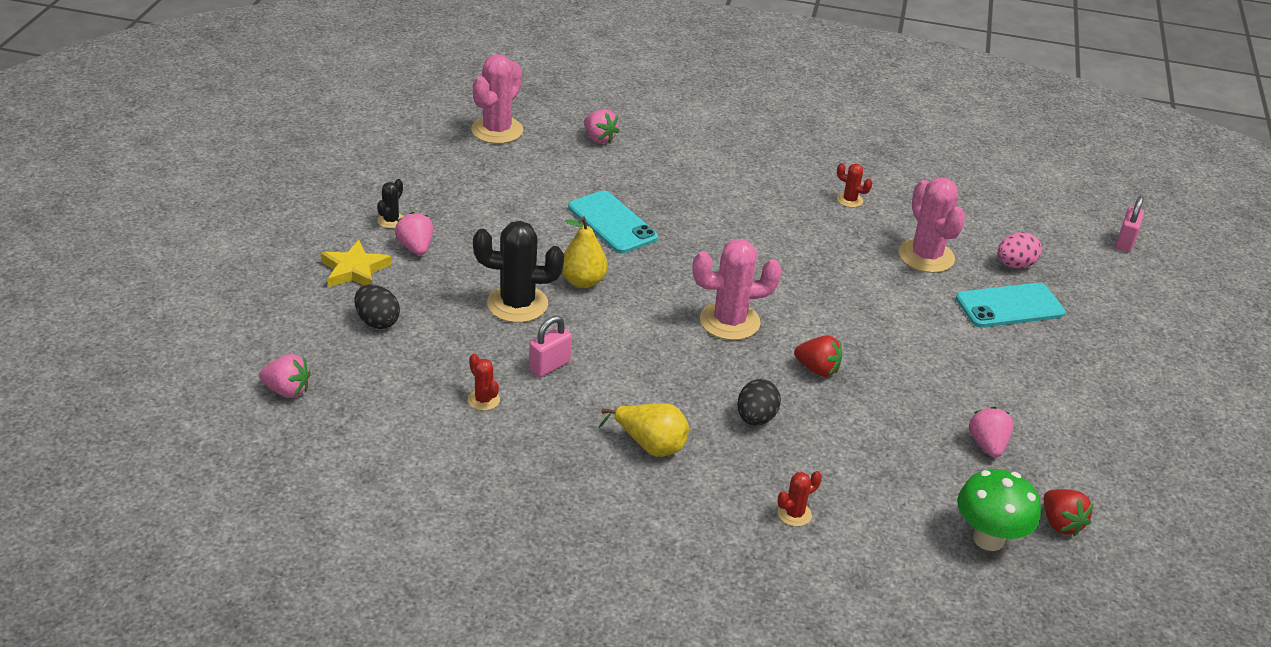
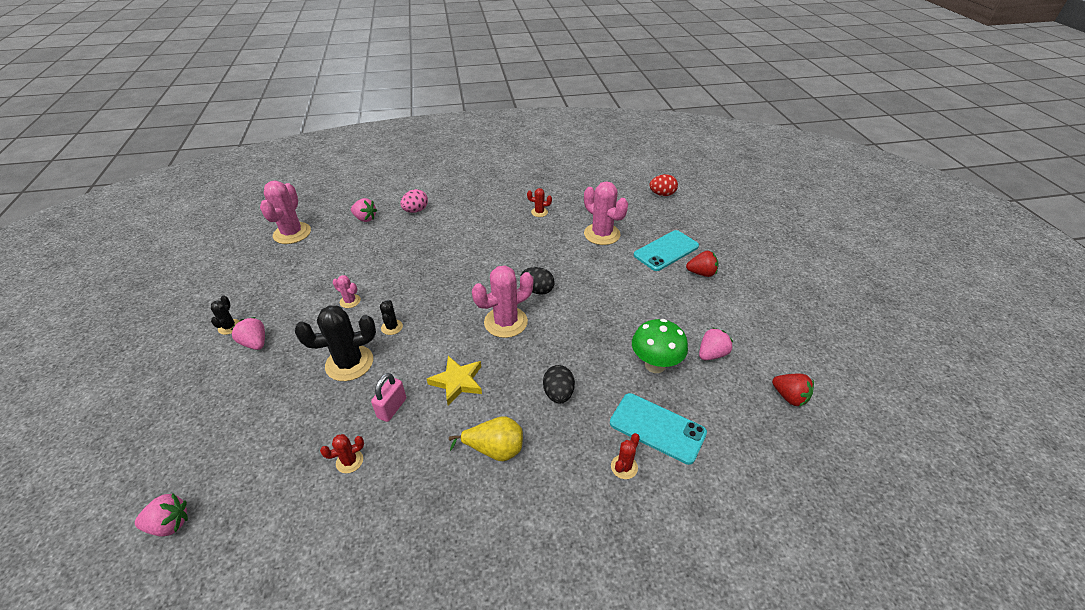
camera: 20 degrees left, 5 degrees up
yellow star [321,240,391,287] -> yellow star moved to [427,356,482,406]
black egg [354,284,400,329] -> black egg moved to [521,267,555,295]
red cactus [468,354,500,411] -> red cactus turned 60 degrees counterclockwise [320,434,364,473]
yellow pear [562,216,608,288] -> black cactus [380,299,403,335]
turquoise phone [568,190,658,253] -> turquoise phone moved to [610,393,707,465]
red strawberry [794,335,842,377] -> red strawberry moved to [686,251,718,277]
green mushroom [957,469,1041,551] -> green mushroom moved to [632,319,688,373]
pink strawberry [969,407,1014,457] -> pink strawberry turned 75 degrees clockwise [699,327,733,360]
pink egg [997,232,1042,268] -> pink egg moved to [400,189,428,213]
pink padlock [1116,196,1144,252] -> none
none -> pink cactus [333,275,361,308]
none -> red egg [649,174,678,196]

